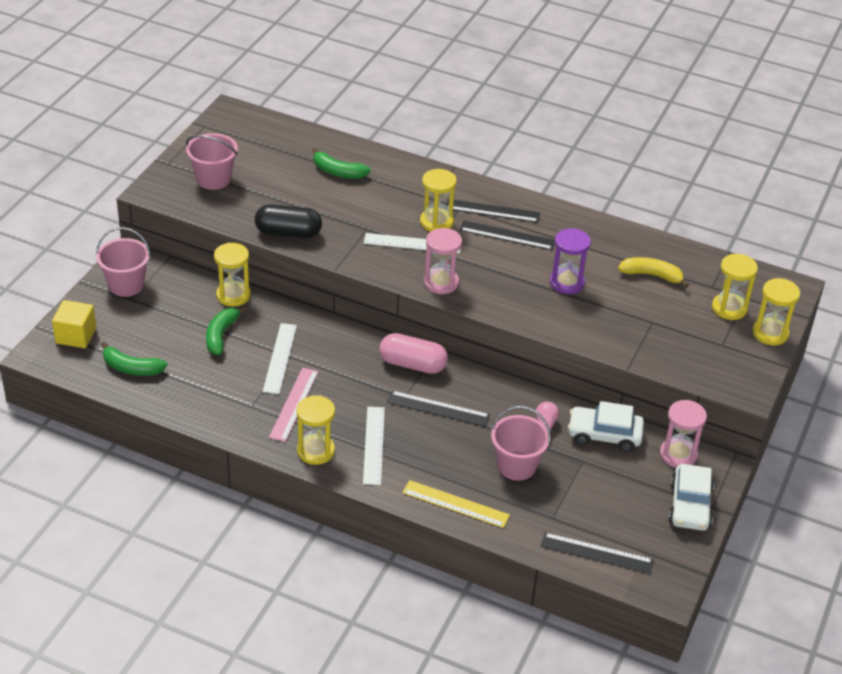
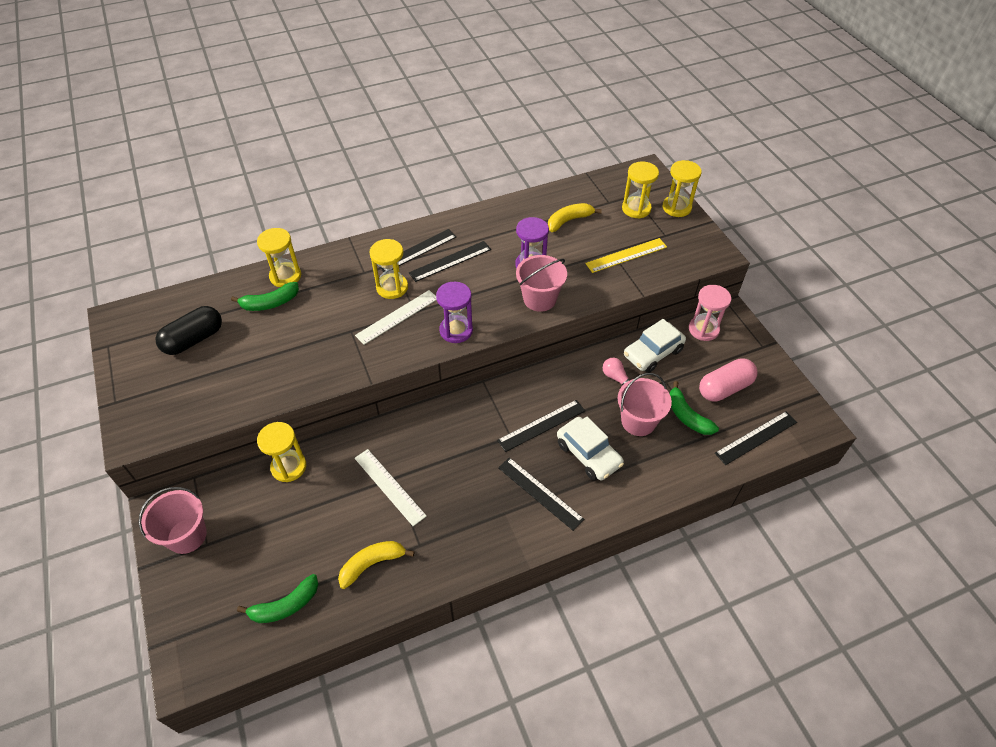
camera: 45 degrees left, 10 degrees up
yellow cube [52,300,96,348] -> none
pink bucket [186,133,238,190] -> pink bucket moved to [516,255,567,312]
green banana [206,306,247,355] -> green banana moved to [670,381,719,435]
black capsule [255,204,322,238] -> black capsule moved to [155,306,222,355]
pink ruler [269,368,318,442] -> none
yellow hourglass [296,395,335,465] -> yellow hourglass moved to [257,228,301,287]
white ruler [363,407,385,485] -> black ruler [498,457,584,531]
pink capsule [379,333,448,374] -> pink capsule moved to [699,358,757,402]
yellow ruler [402,480,510,528] -> yellow ruler moved to [585,238,667,273]
pink hourglass [424,228,462,294] -> purple hourglass [436,282,473,343]
white car [668,464,714,531] -> white car moved to [557,417,624,481]
none -> yellow banana [338,541,415,589]

